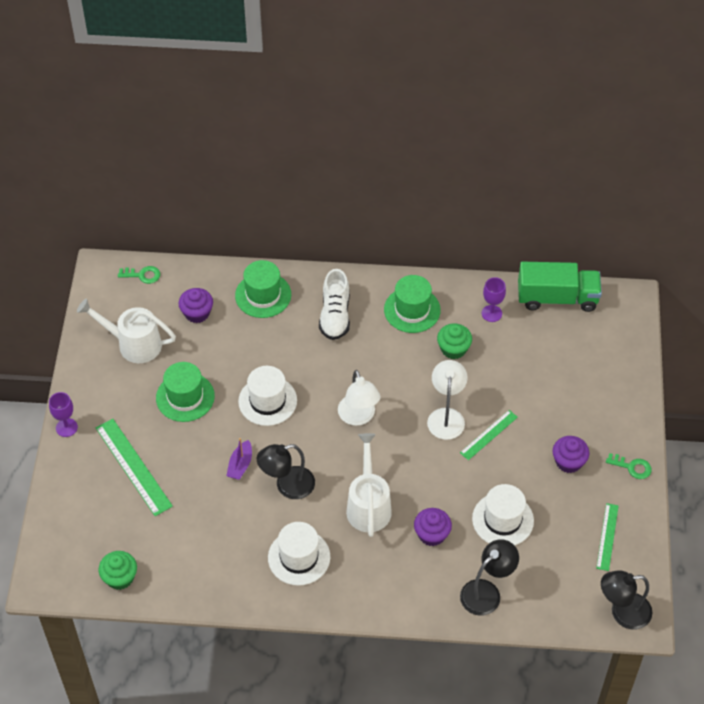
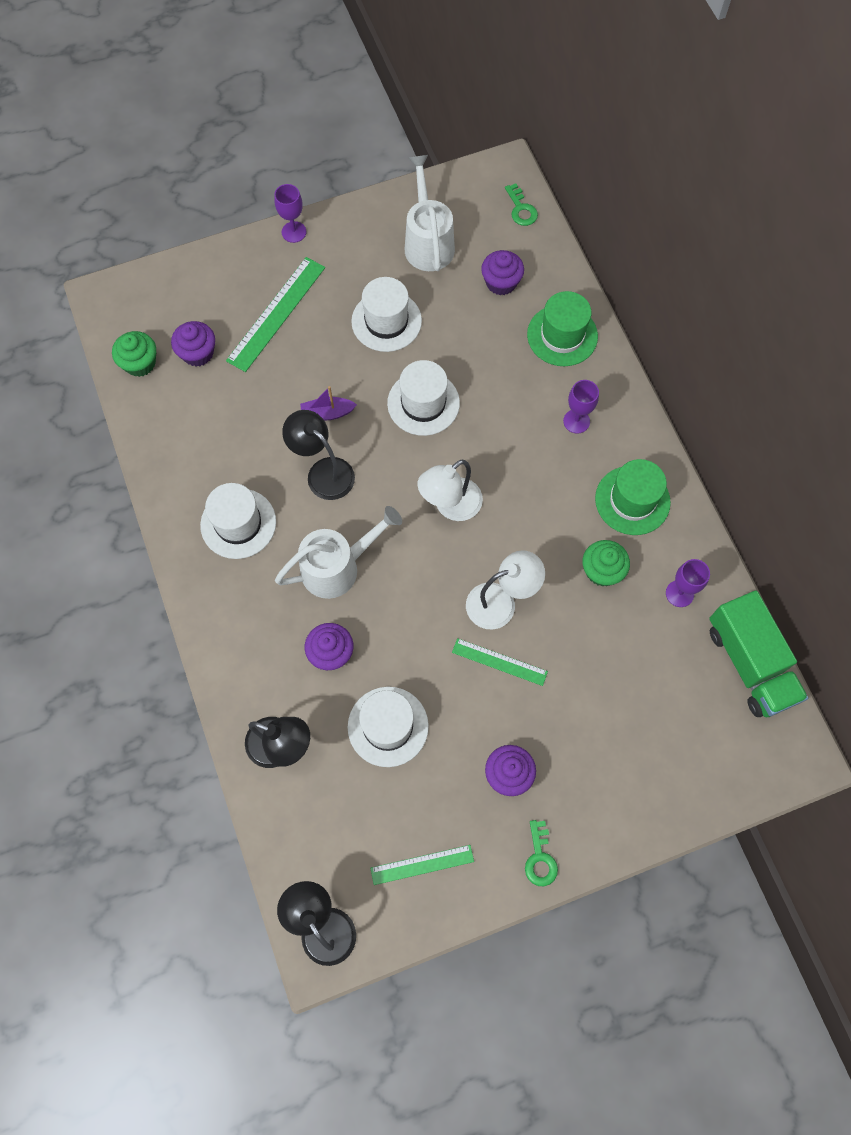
camera: 65 degrees right, 15 degrees up
green hat [156,362,215,422] -> white hat [351,277,422,352]
white shoe [319,269,350,340] -> purple goblet [563,380,599,433]
none -> purple cupcake [171,321,215,367]

